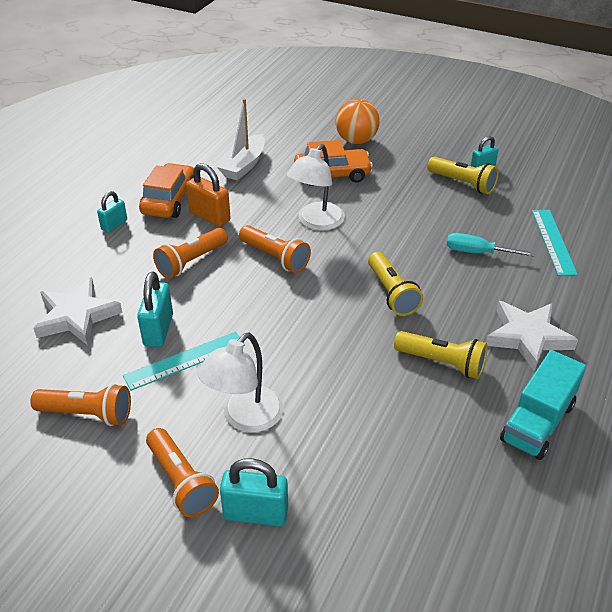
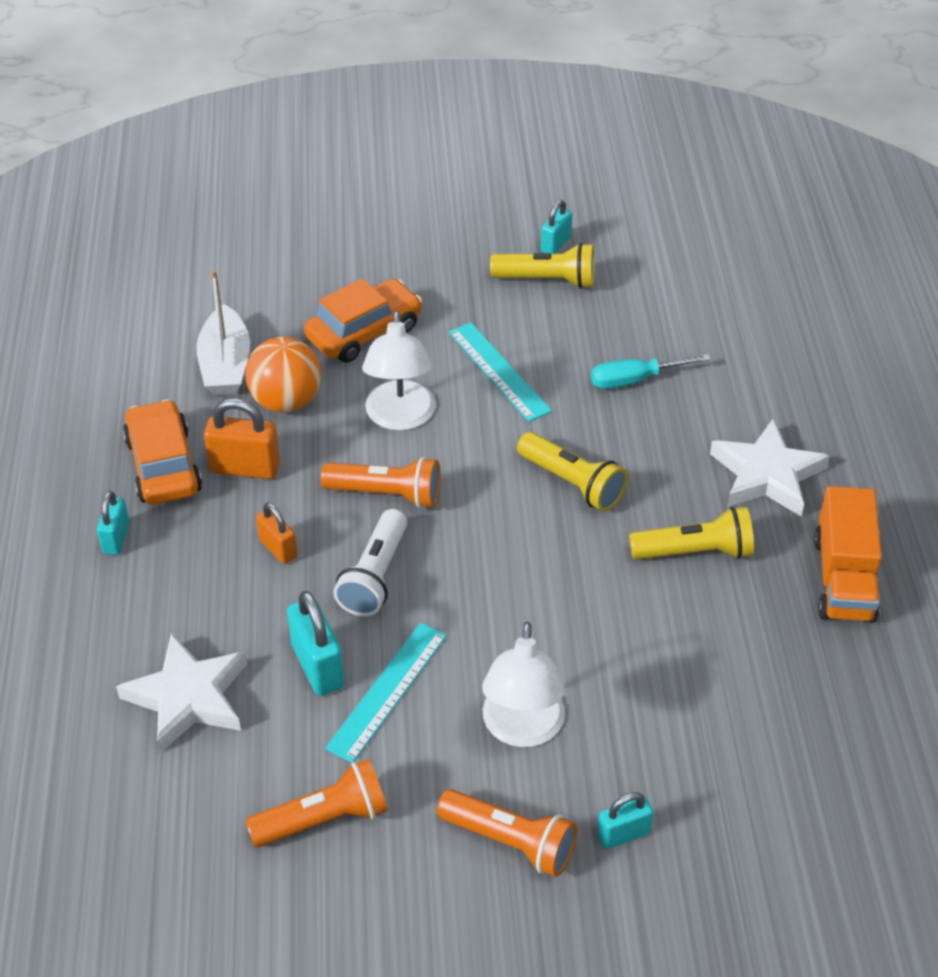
camera: 30 degrees left, 5 degrees up
orange flashlight [153,228,228,279] -> orange padlock [256,502,297,564]
turquoise padlock [220,458,288,526] -> turquoise padlock [597,792,653,849], size x0.64
orange ball [335,99,379,144] -> orange ball moved to [245,337,321,412]
turquoise truck [500,350,586,460] -> orange truck [814,486,882,623]
turquoise ruler [532,210,578,276] -> turquoise ruler moved to [449,322,552,422]
none -> white flashlight [333,509,407,616]

